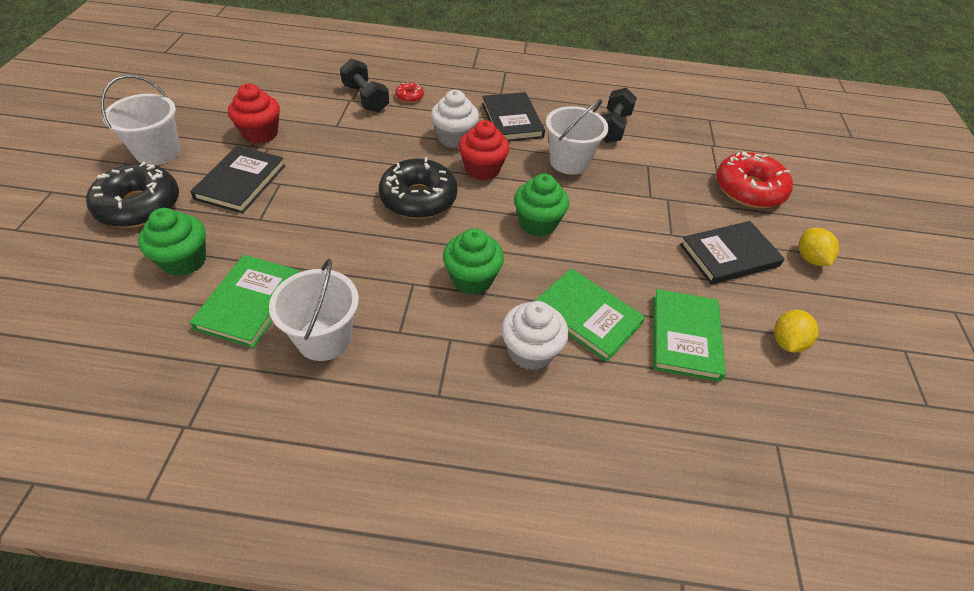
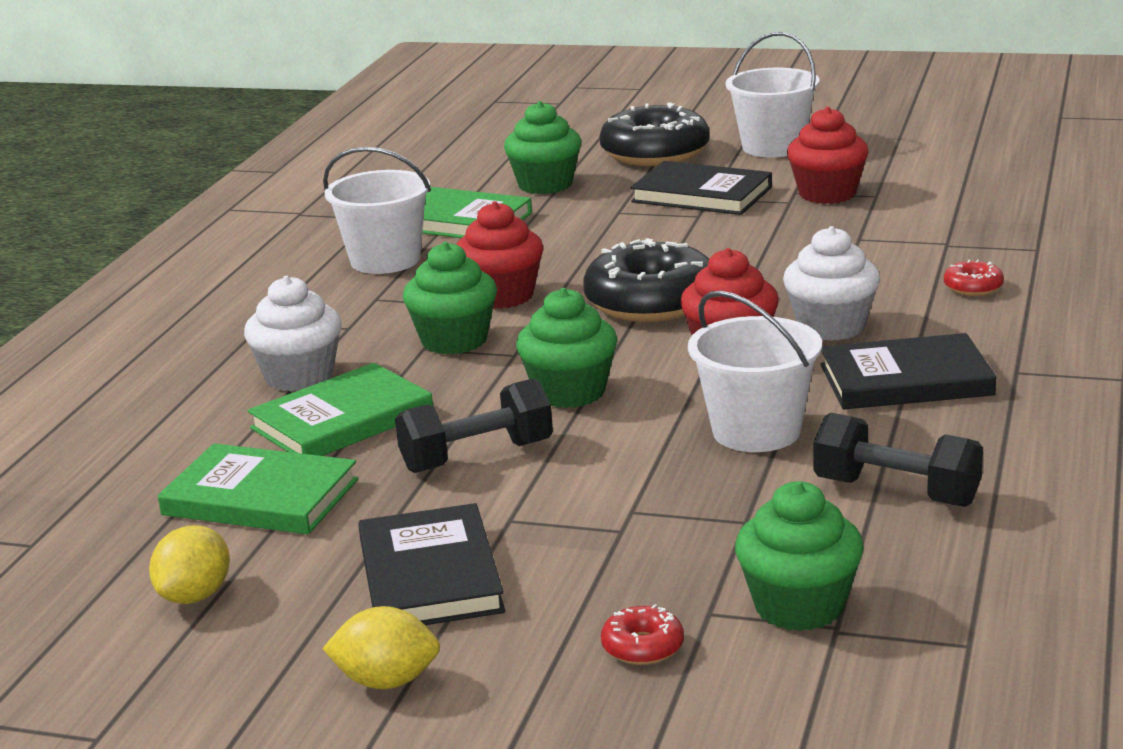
camera: 105 degrees right, 25 degrees down
black dumbbell [340,59,389,113] -> black dumbbell moved to [395,378,553,473]
red donut [716,151,793,208] -> red donut [601,604,684,665], size x0.44
yellow lemon [774,310,819,353] -> yellow lemon turned 75 degrees clockwise [149,525,230,604]
none -> red cupcake [456,201,543,309]
none -> green cupcake [735,481,864,631]

